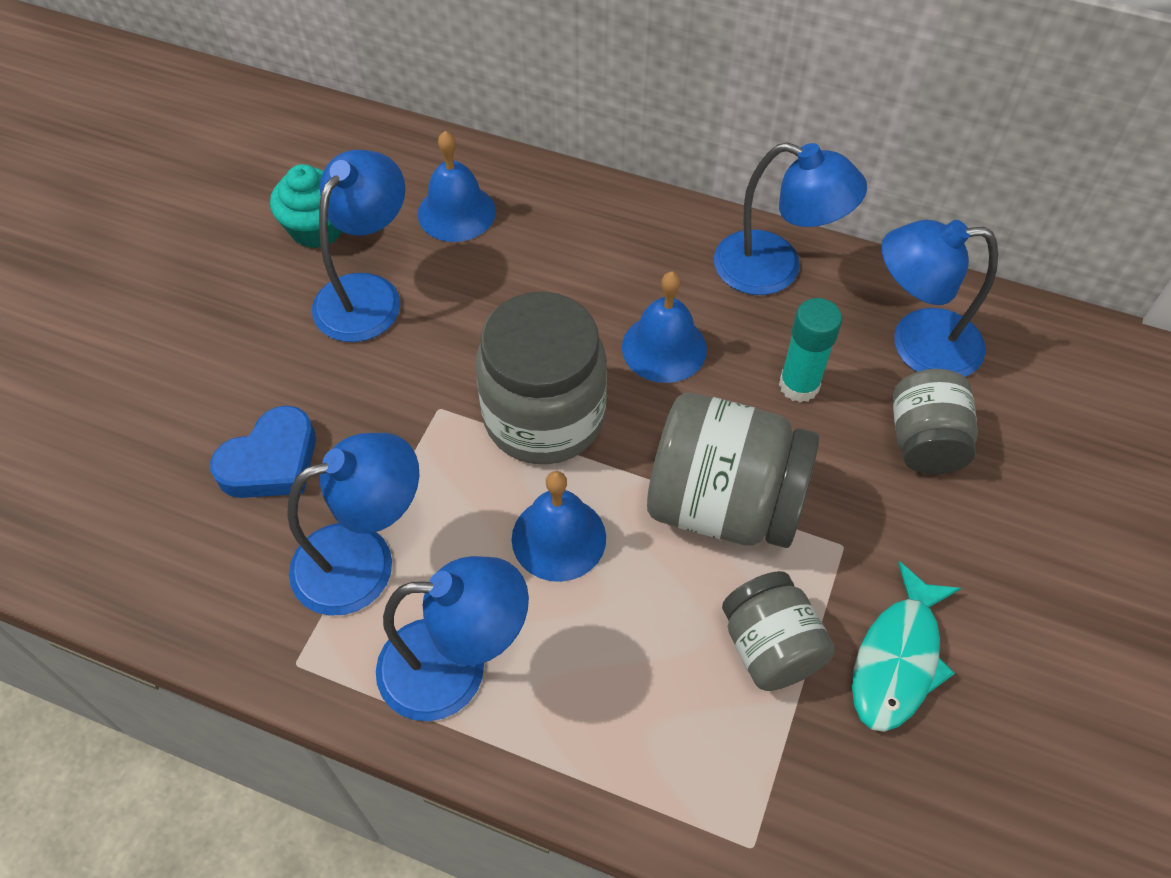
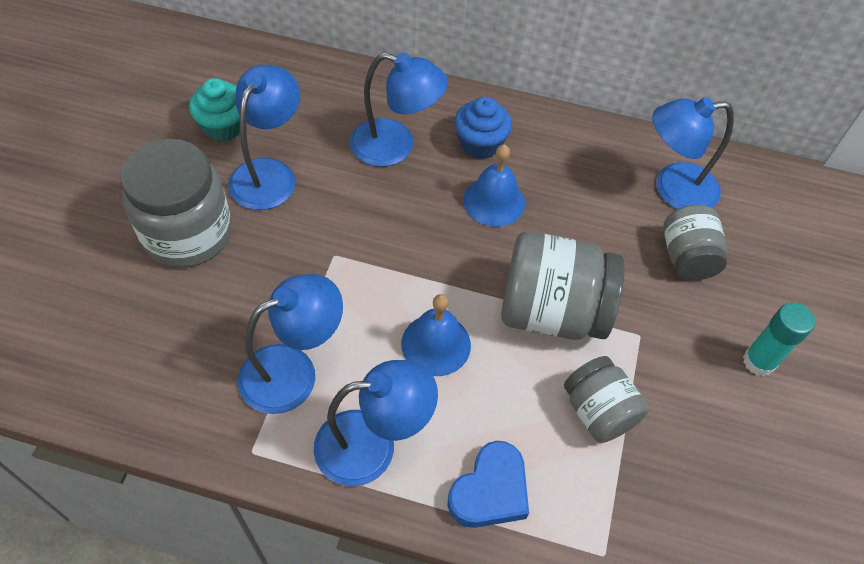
camera: 10 degrees left, 0 degrees up
blue heart [210,406,316,498] -> blue heart moved to [448,441,529,528]
blue bell [418,131,496,242] -> none
grey jar [475,292,607,464] -> grey jar moved to [121,139,232,268]
blue lamp [714,142,867,295] -> blue lamp moved to [350,52,448,167]
turquoise glue stick [779,298,842,403] -> turquoise glue stick moved to [743,303,815,377]
turquoise fish [852,561,961,732] -> none
none -> blue cupcake [454,97,512,159]

